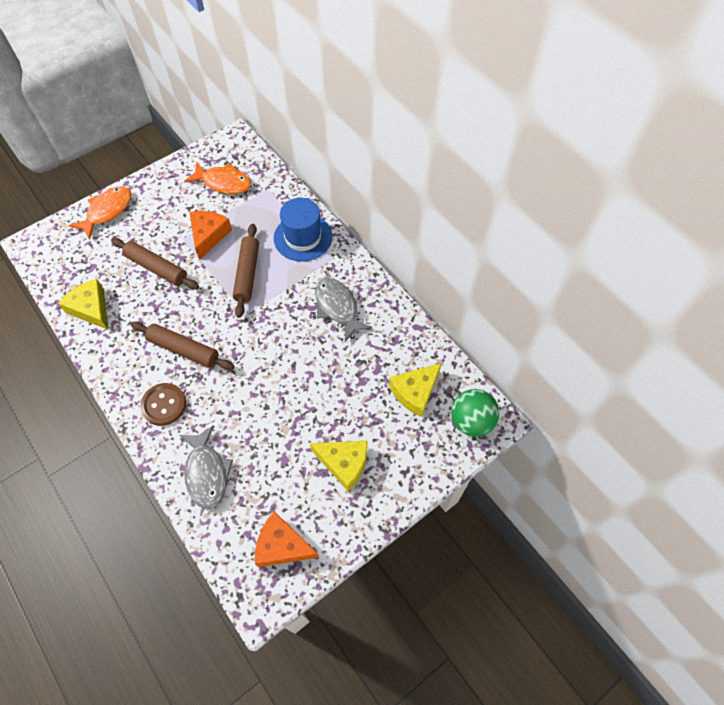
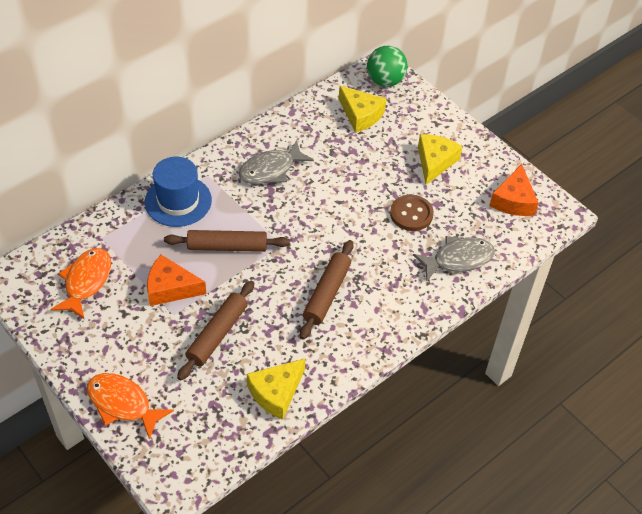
camera: 95 degrees left, 10 degrees down
brown button [140,383,186,426] -> brown button moved to [390,195,434,231]

